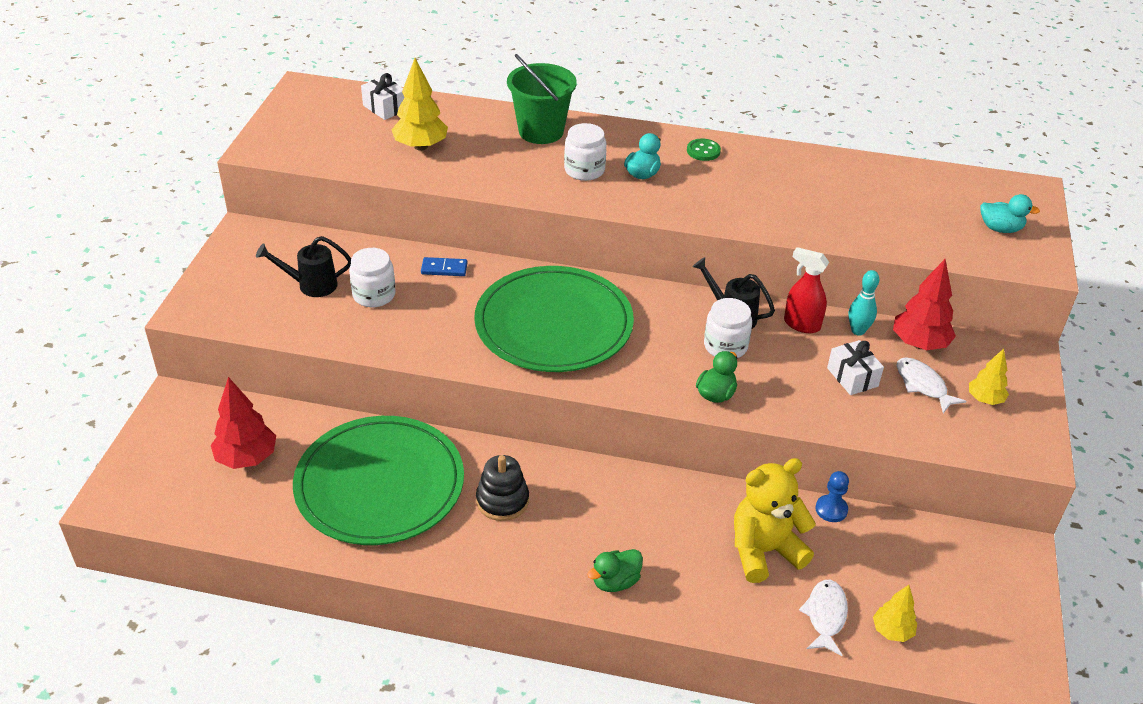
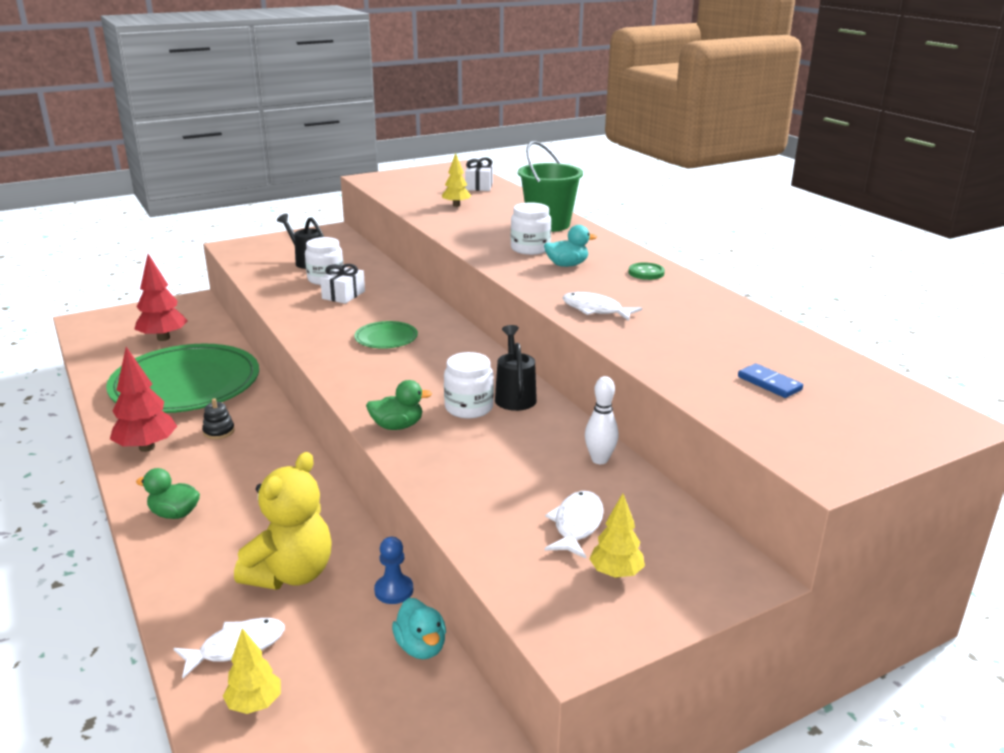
camera: 50 degrees right, 15 degrees down
yellow tree [392,58,448,151] -> yellow tree [442,153,471,207], size x0.61
blue domino [421,257,468,276] -> blue domino moved to [738,363,803,398]
green plate [474,266,634,372] -> green plate [354,321,418,349], size x0.41
black stacking toy [476,455,529,521] -> black stacking toy [202,398,235,439], size x0.62
yellow teddy bear [734,458,816,583] -> yellow teddy bear turned 90 degrees clockwise [234,452,332,590]
red spray bottle [784,247,829,333] -> none
white gift [827,340,884,395] -> white gift moved to [320,264,365,304]
turquoise bowling pin [849,270,880,336] -> white bowling pin [585,376,619,464]
red tree [893,259,956,350] -> red tree moved to [110,347,177,452]
turquoise duck [980,194,1040,233] -> turquoise duck moved to [392,598,446,659]
none -> white fish [563,292,642,321]

